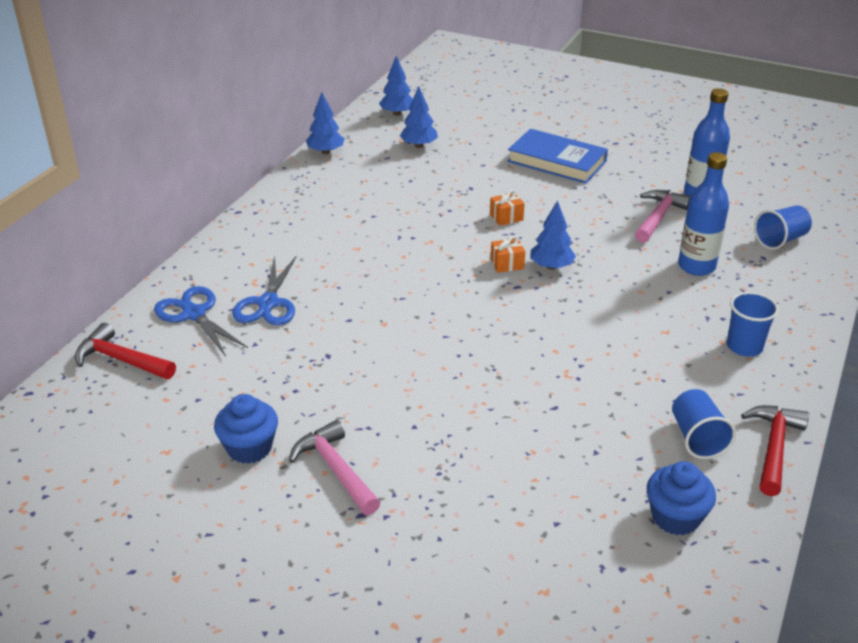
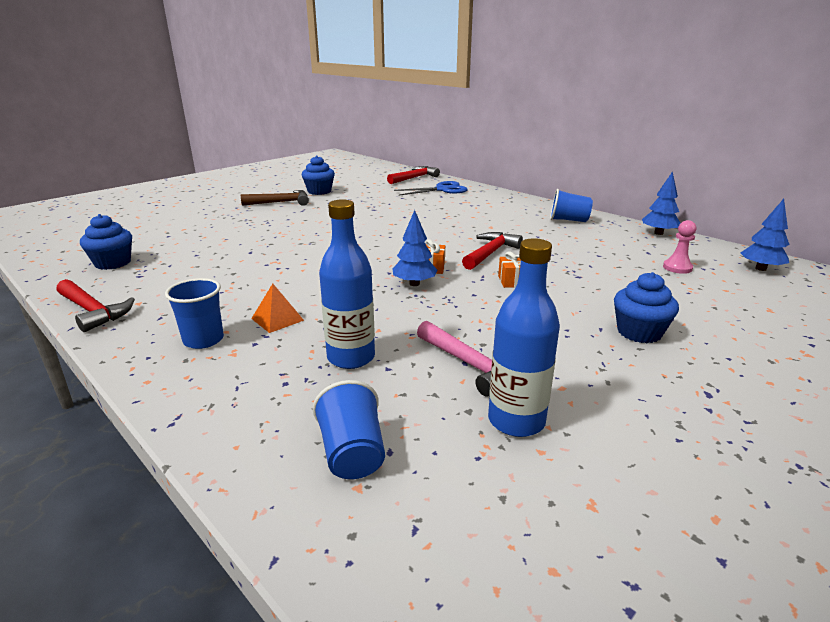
camera: 110 degrees right, 10 degrees down
blue scissors [232,255,297,325] -> none
pink hammer [289,420,380,515] -> brown hammer [241,190,309,206]
blue tree [400,86,438,148] -> pink pawn [663,220,697,274]
blue book [508,129,608,184] -> blue cupcake [614,272,679,343]
blue cup [672,389,736,459] -> blue cup moved to [550,189,593,222]
none -> orange pyramid [251,284,304,333]
none -> red hammer [462,232,523,270]

